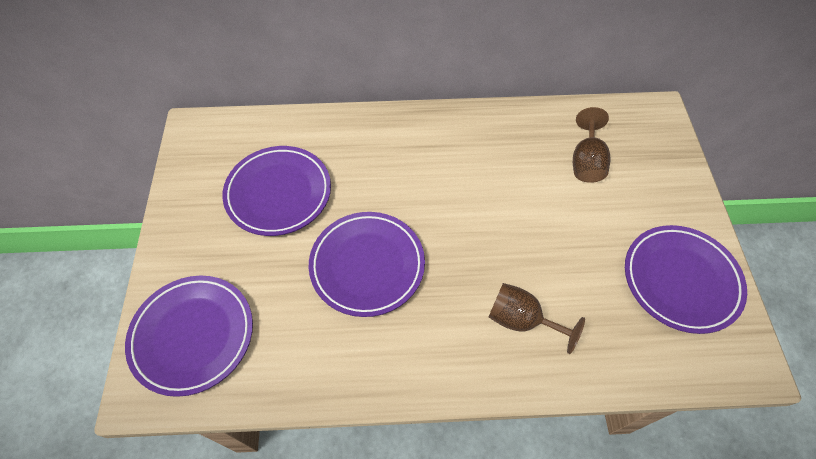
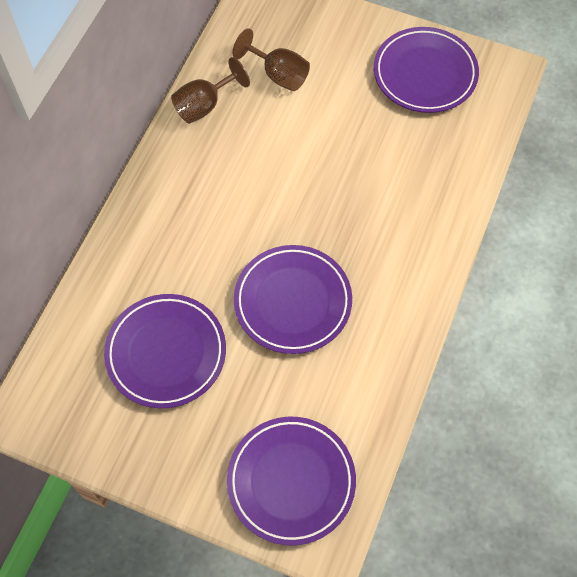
camera: 65 degrees left, 5 degrees up
brown goblet [488,283,585,354] -> brown goblet moved to [171,57,250,124]

